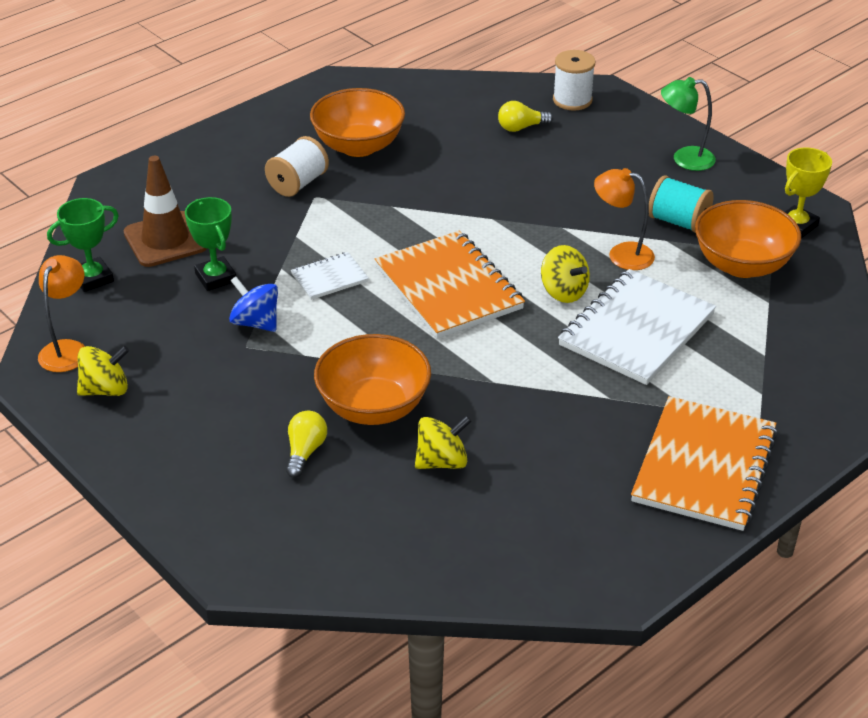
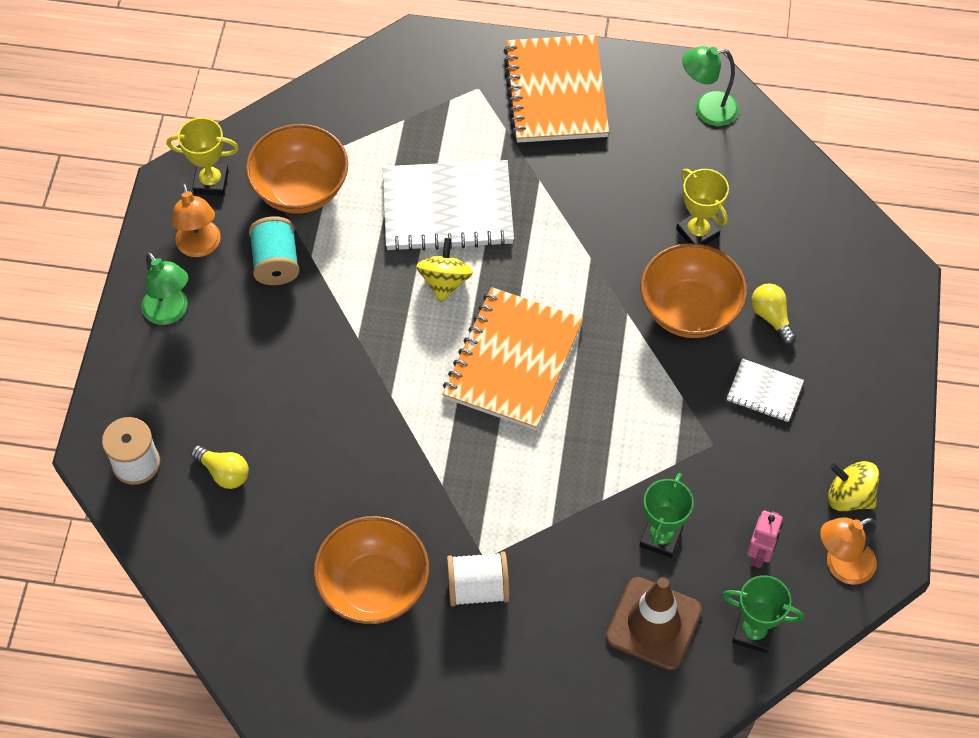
camera: 130 degrees left, 20 degrees up
blue spinning top [229,277,278,332] -> none
yellow light bulb [286,411,327,478] -> yellow light bulb turned 90 degrees clockwise [751,283,796,344]
white notebook [291,252,369,300] -> white notebook moved to [727,359,804,422]
yellow spinning top [415,416,472,469] -> yellow trophy [676,169,729,245]
orange lamp [594,168,655,270] -> orange lamp moved to [172,183,221,257]
orange notebook [631,396,778,531] -> orange notebook turned 75 degrees counterclockwise [503,35,609,143]
none -> green lamp [682,46,739,126]
none -> pink robot [747,510,783,568]

